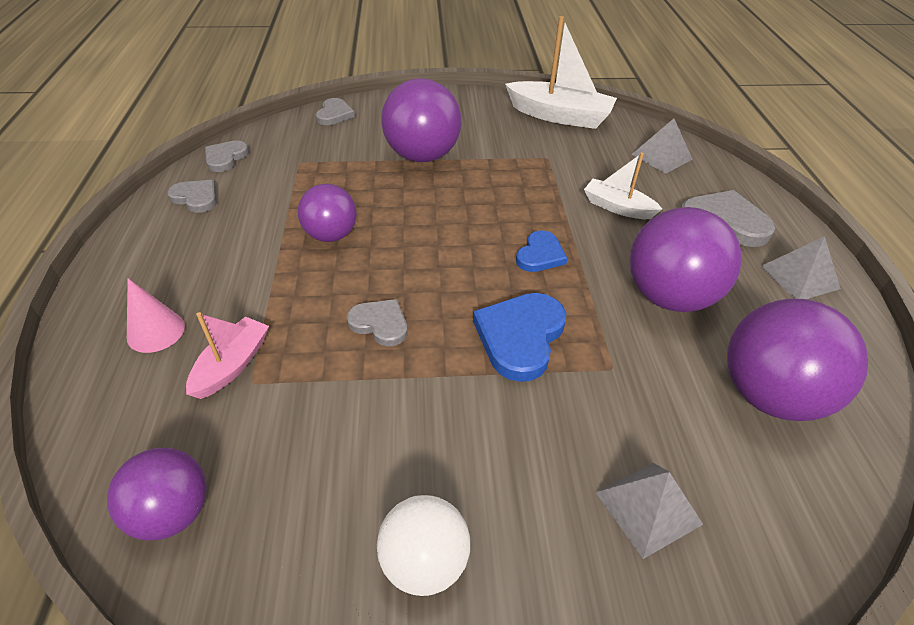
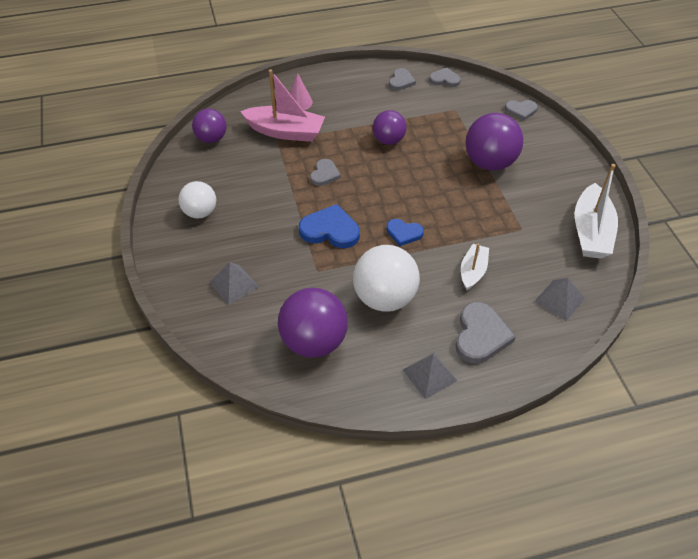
camera: 80 degrees right, 5 degrees up
pink boat [186,312,269,399] -> pink boat [240,69,325,142], size x1.74
purple ball [630,207,742,312] -> white ball [353,245,420,311]

